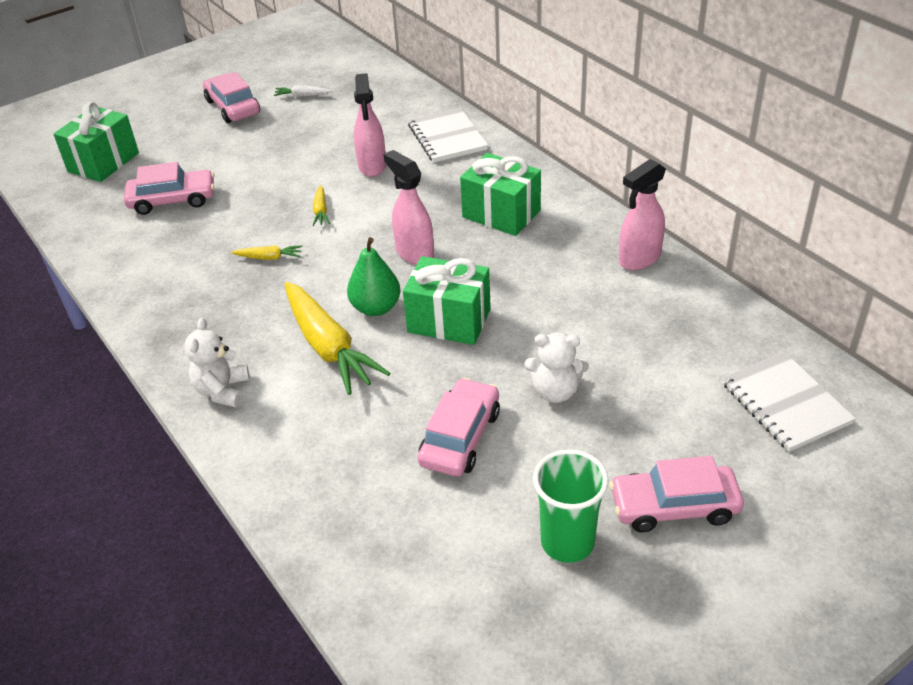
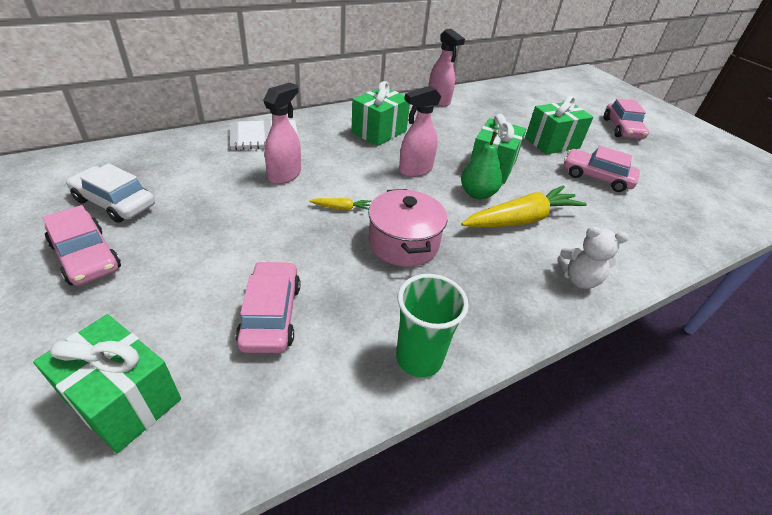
camera: 90 degrees left, 0 degrees up
pink car [203,72,260,123] -> pink car turned 105 degrees counterclockwise [43,205,121,286]
yellow carrot [231,245,303,260] -> pink pot [368,189,447,267]
white carrot [274,85,332,97] -> white car [66,163,155,223]
pink spray bottle [354,73,386,177] -> pink spray bottle turned 60 degrees counterclockwise [263,83,301,184]
white teddy bear [524,333,589,403] -> green gift [525,96,593,155]
green cup [533,450,608,563] -> green cup moved to [396,274,469,377]
white notebook [722,352,856,452] -> none

